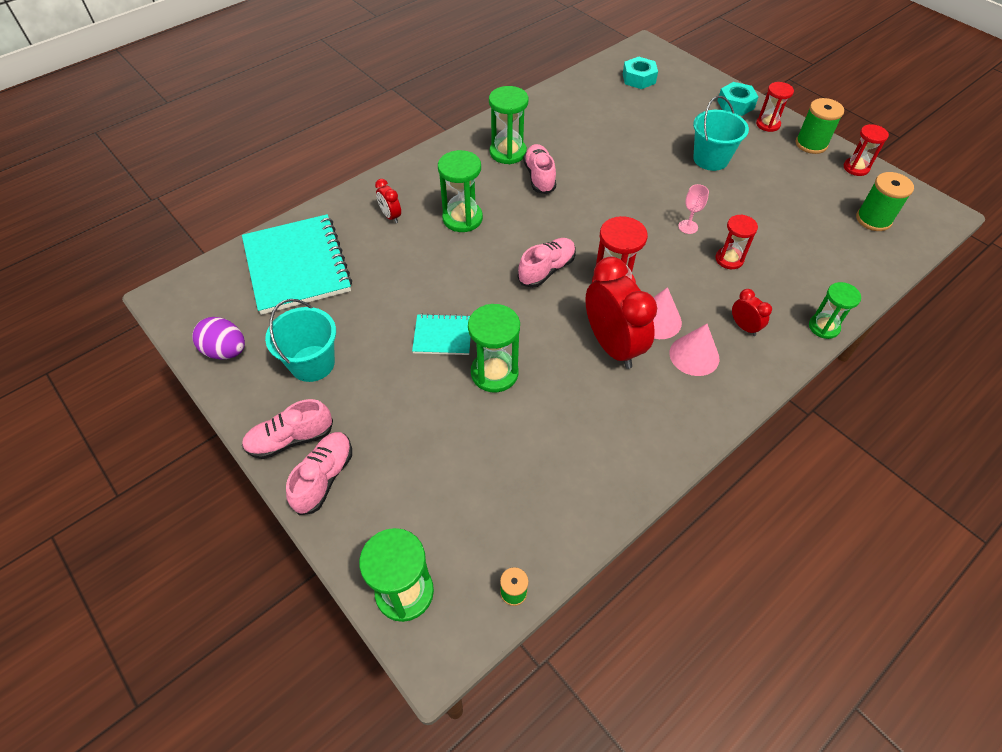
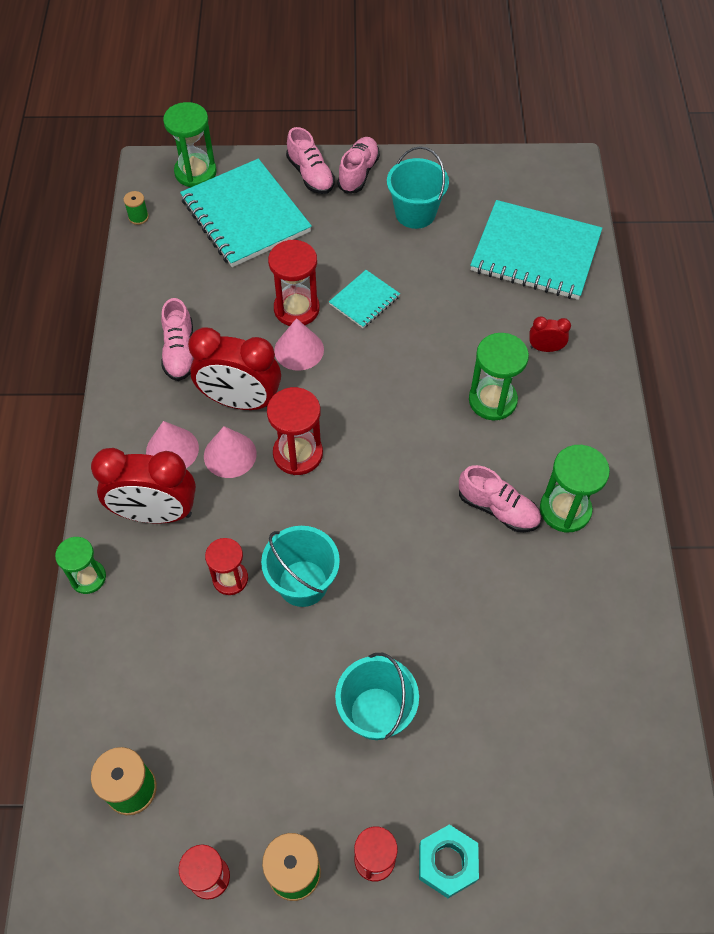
camera: 130 degrees right, 5 degrees up
purple egg [192,317,245,360] -> none
green hourglass [468,304,520,393] -> red hourglass [268,240,320,326]
pink shoe [518,238,576,288] -> pink shoe moved to [161,298,194,381]
turquoise nut [623,57,658,89] -> none
pink goblet [678,184,709,234] -> turquoise bucket [261,526,340,607]
red clock [732,289,772,336] -> red clock [91,448,196,523], size x2.17
none -> turquoise notebook [180,159,312,267]
none -> pink cone [274,318,324,371]

